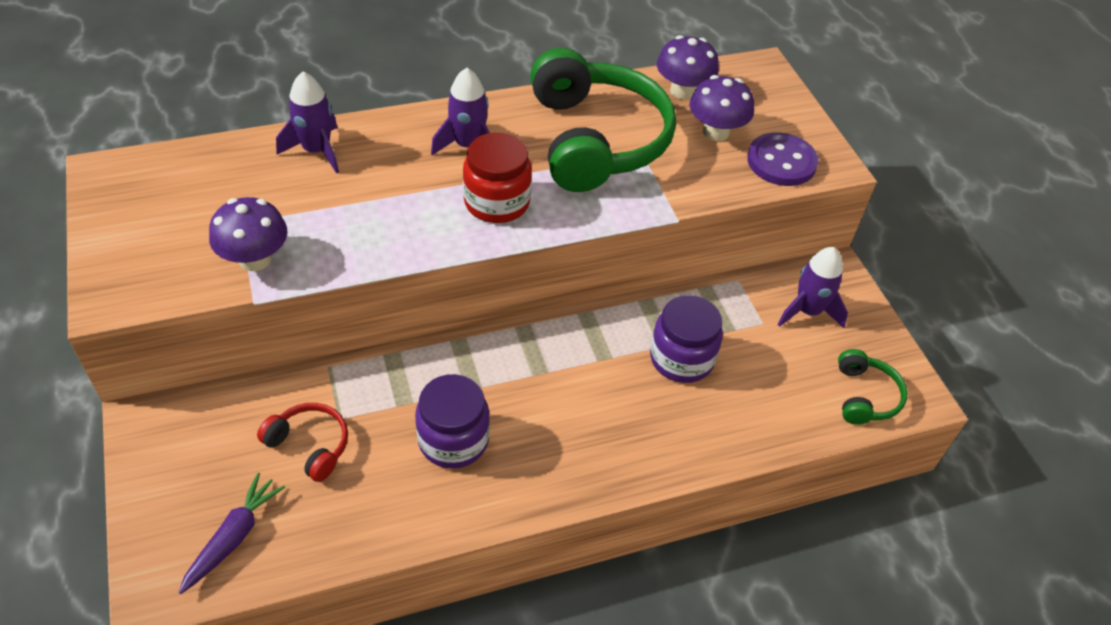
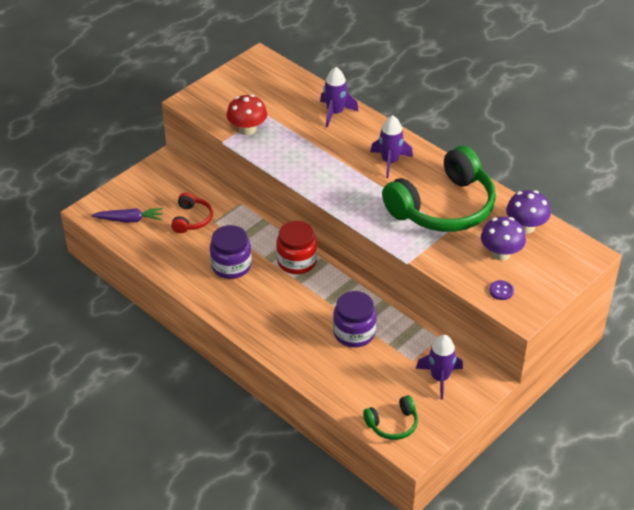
camera: 65 degrees right, 5 degrees down
purple mushroom [209,197,288,271] -> red mushroom [227,94,267,135]
red jar [463,132,532,223] -> red jar moved to [276,221,317,274]
purple button [747,132,819,186] -> purple button [489,280,514,300], size x0.50

